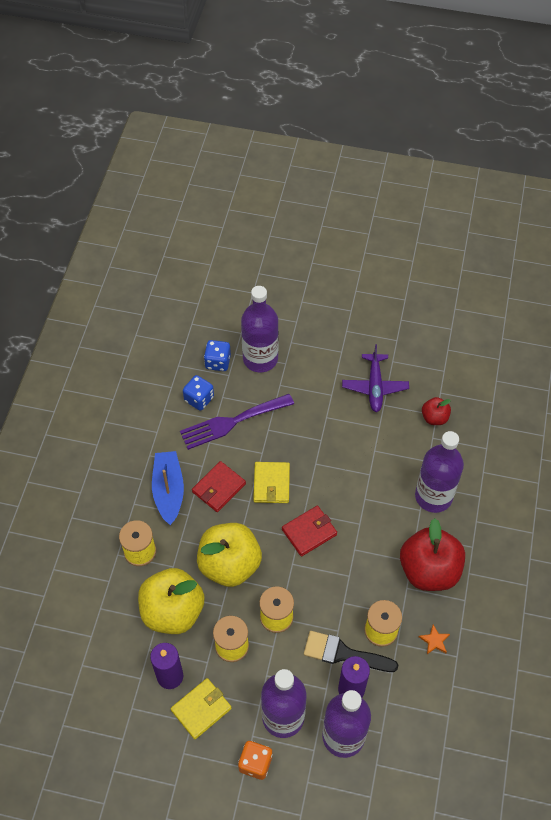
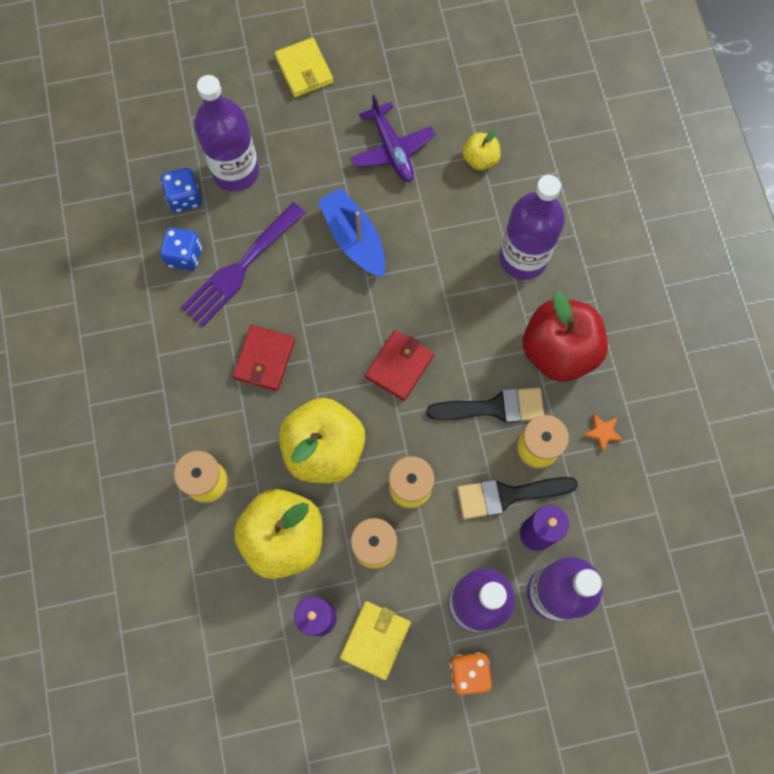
camera: 25 degrees left, 15 degrees up
blue boat [152,451,184,525] -> blue boat moved to [318,188,385,277]
yellow wallet [253,462,290,503] -> yellow wallet moved to [275,38,333,97]
red apple [422,397,451,425] -> yellow apple [463,130,500,171]
none -> black brush [426,388,544,423]

